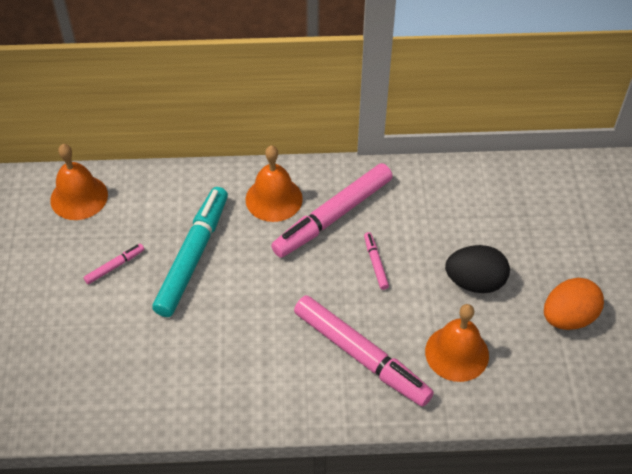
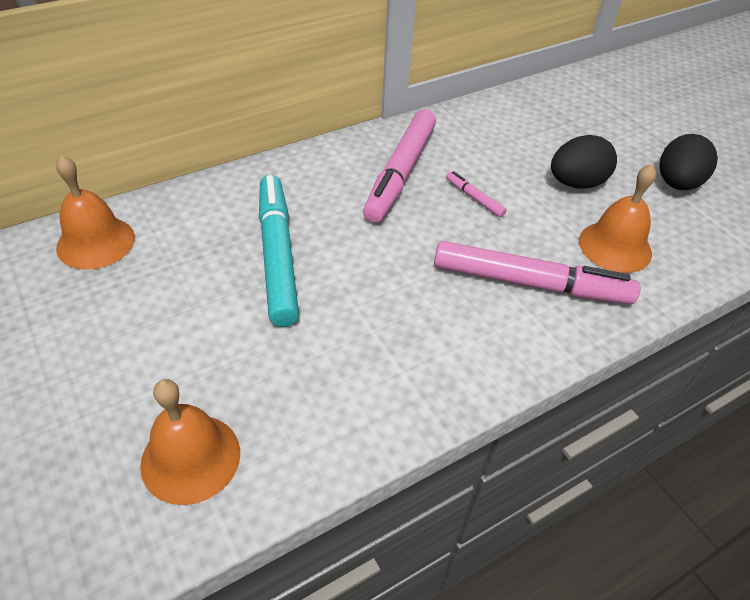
camera: 30 degrees left, 5 degrees down
pink marker [83,244,144,284] -> none
orange bell [246,145,303,222] -> orange bell moved to [140,379,240,505]
orange egg [544,278,604,330] -> black egg [660,134,718,190]

